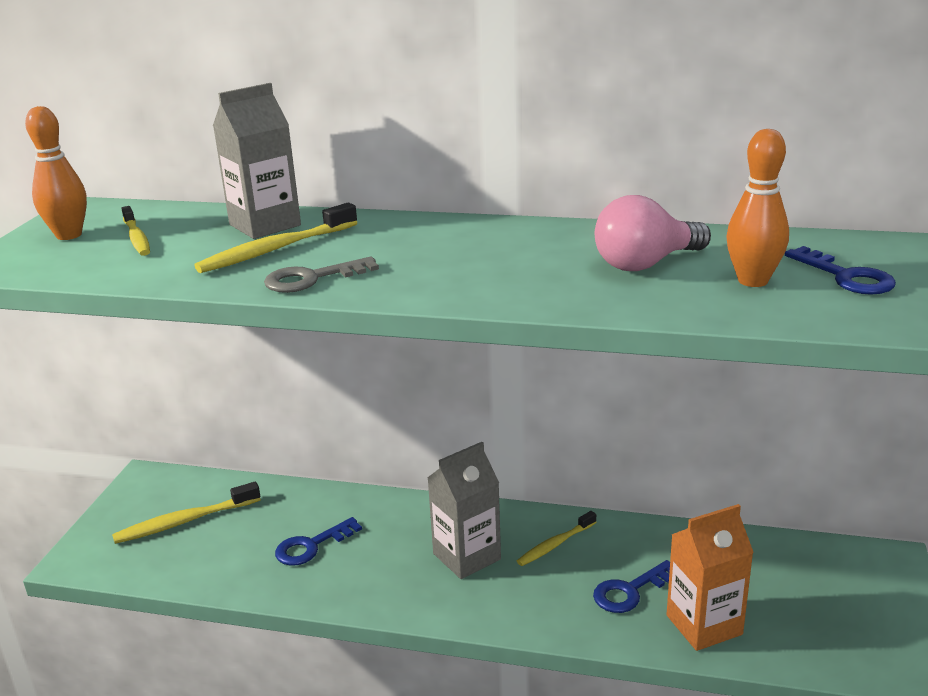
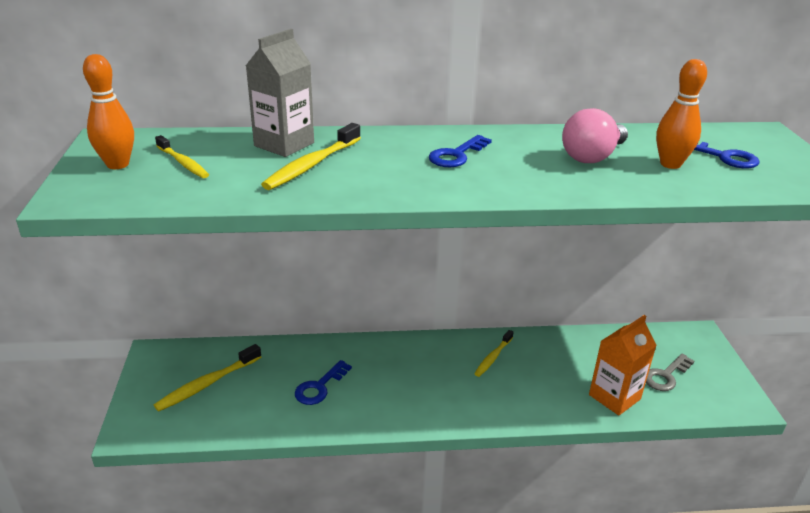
camera: 20 degrees left, 5 degrees up
grey key [264,256,379,293] -> grey key moved to [646,354,694,391]
grey carton [427,442,501,579] -> none
blue key [593,560,670,613] -> blue key moved to [429,135,492,167]

